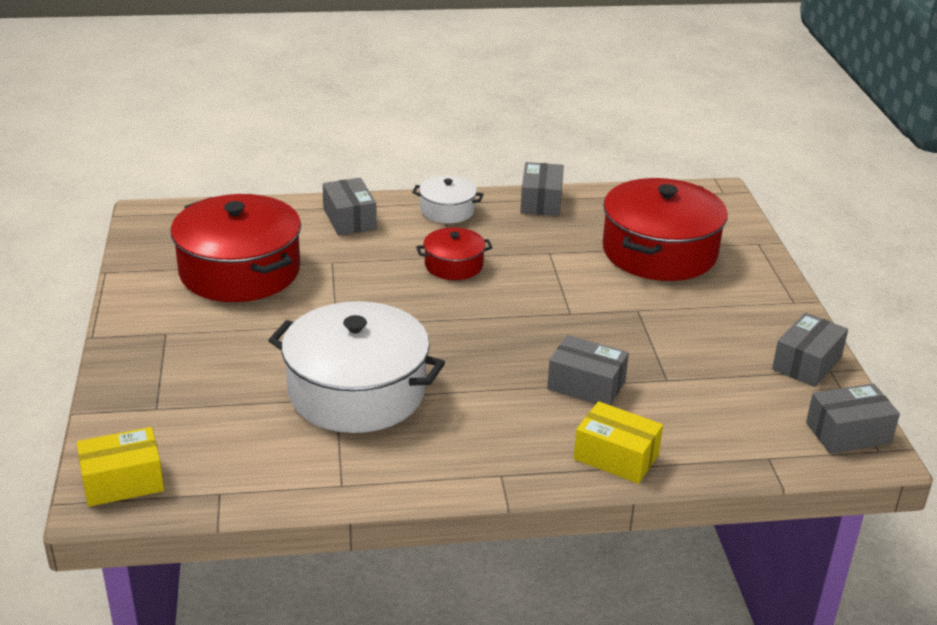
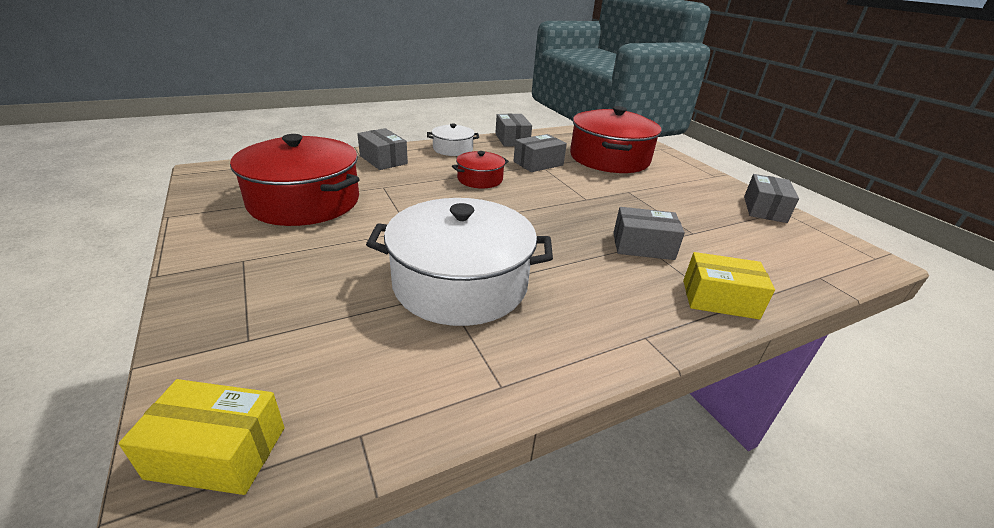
camera: 20 degrees left, 0 degrees up
yellow box [77,427,164,507] -> yellow box turned 45 degrees clockwise [119,379,285,495]
grey box [806,384,900,454] -> grey box moved to [514,134,567,172]

